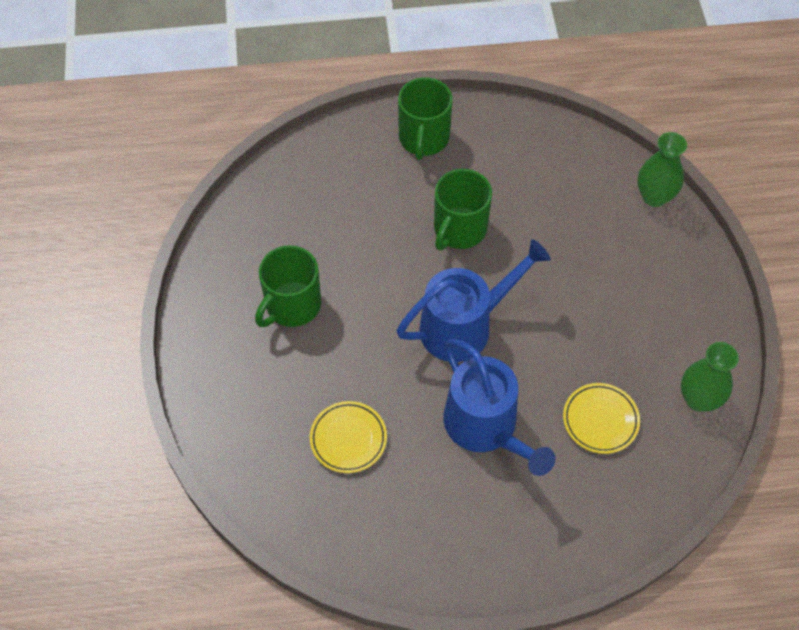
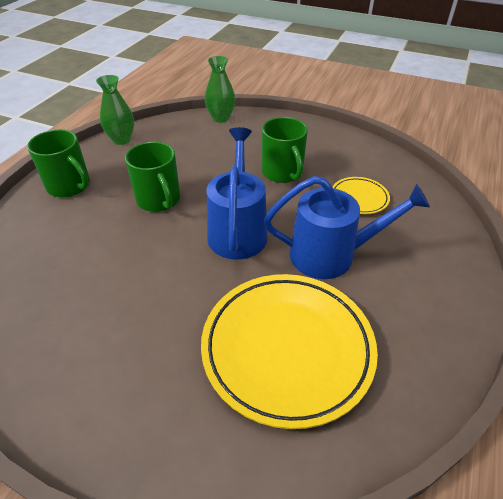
camera: 60 degrees left, 15 degrees down
green mug [255,245,321,327] -> green mug moved to [262,117,308,183]
yellow plate [310,401,387,473] -> yellow plate [201,274,378,429], size x2.15
green vase [681,342,739,412] -> green vase moved to [96,75,134,145]

